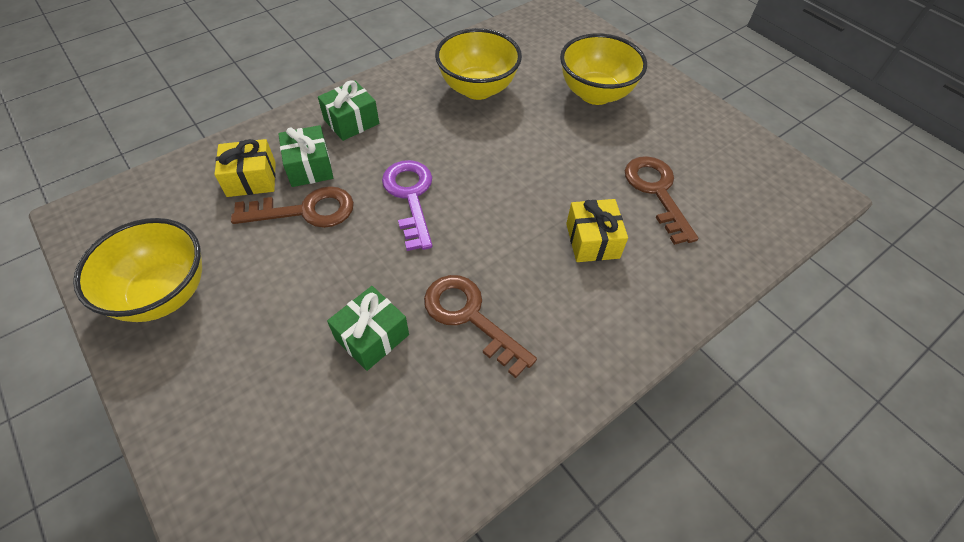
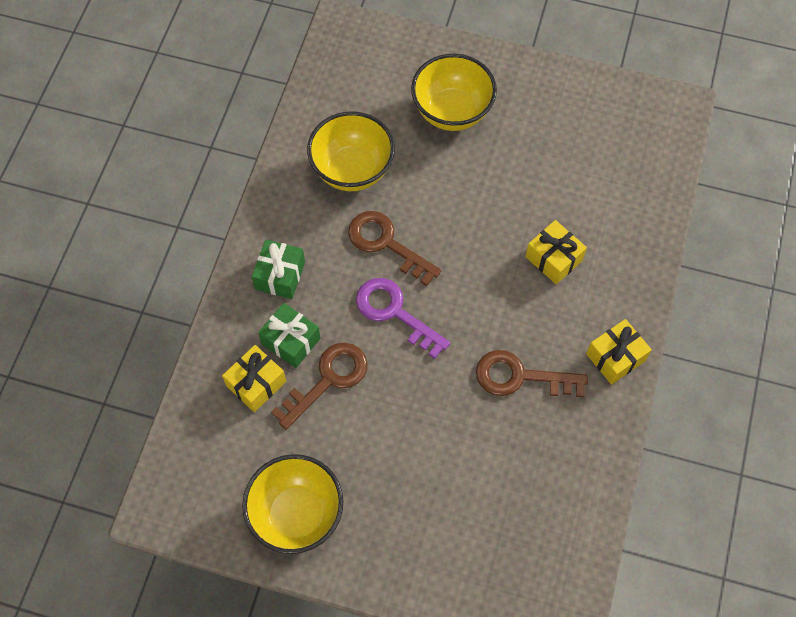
camera: 35 degrees left, 10 degrees up
green gift [327,286,409,371] -> none
brown key [625,156,699,245] -> brown key moved to [348,211,441,286]
none -> yellow gift [586,319,652,385]

